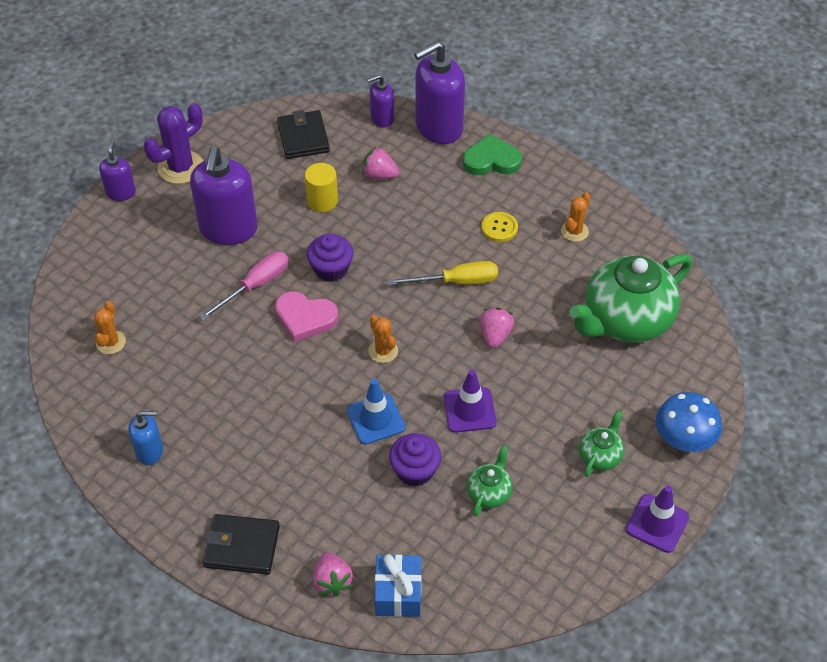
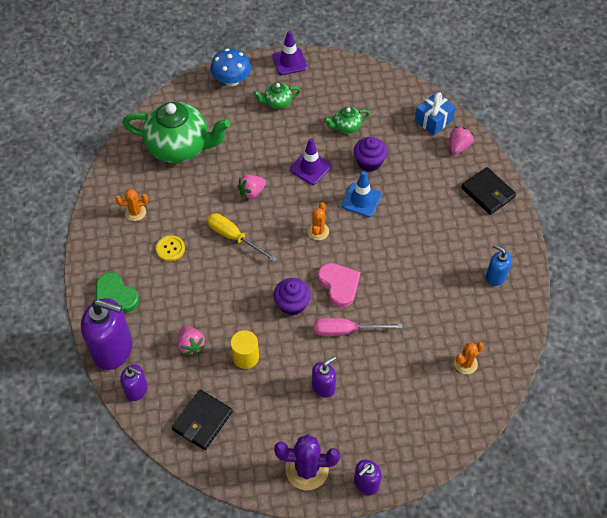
camera: 135 degrees left, 5 degrees up
purple soap dispenser [190,146,258,245] -> purple soap dispenser [312,356,336,398], size x0.52

